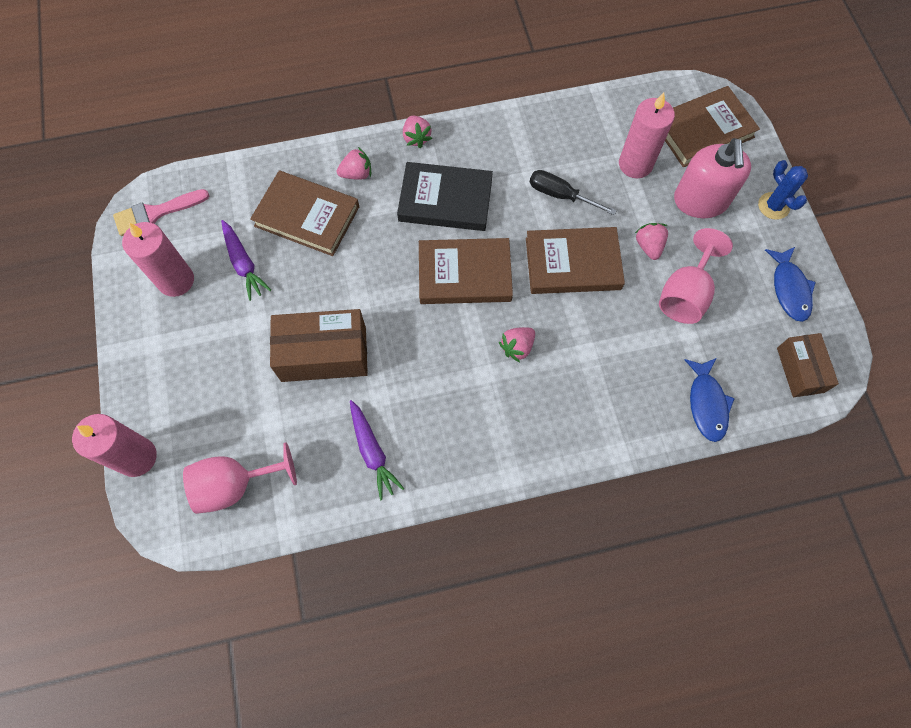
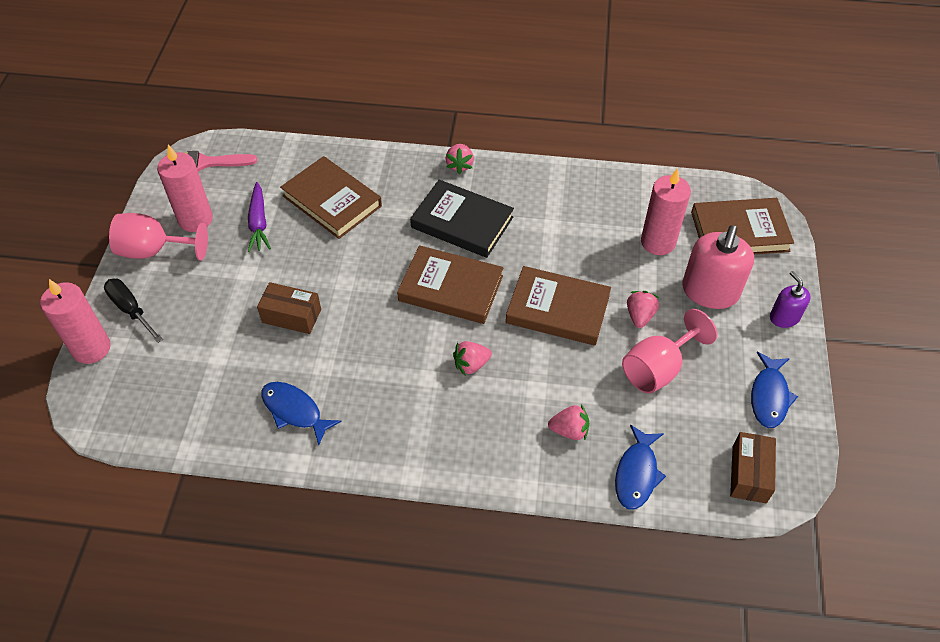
camera: 20 degrees right, 15 degrees down
pink goblet [183,442,297,514] -> pink goblet moved to [109,213,208,261]
brown box [270,309,368,382] -> brown box [257,282,321,334], size x0.62
pink strawberry [337,147,371,180] -> pink strawberry moved to [548,404,589,441]
purple carrot [350,400,404,500] -> blue fish [261,382,342,445]
black screwdriver [529,170,617,215] -> black screwdriver moved to [104,279,163,343]
blue cactus [758,160,808,220] -> purple soap dispenser [770,271,811,328]

